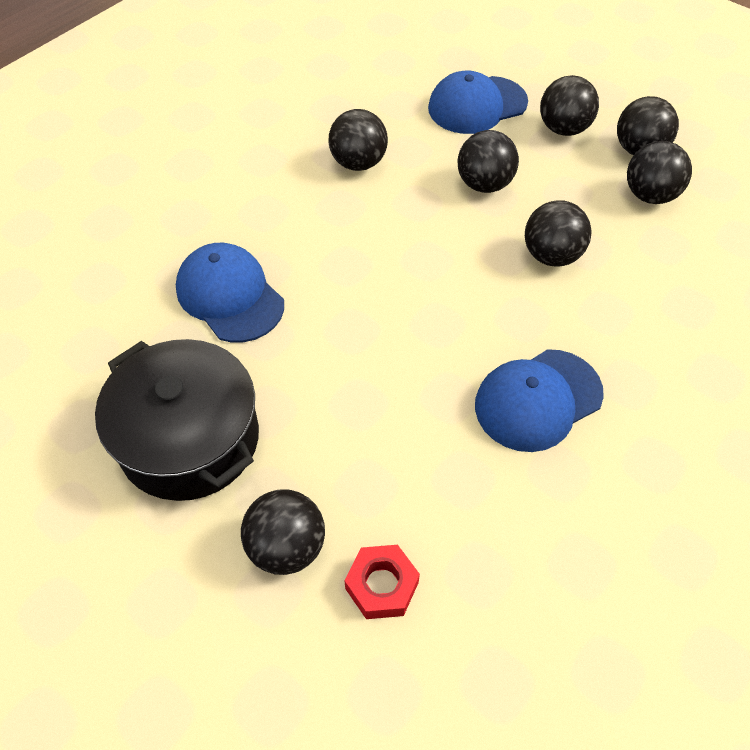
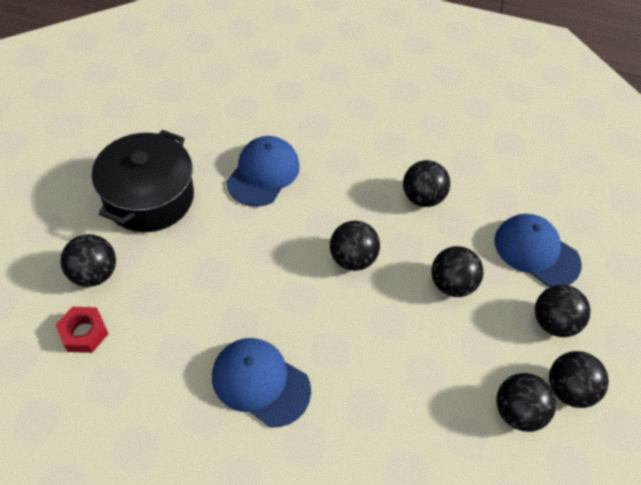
camera: 60 degrees right, 0 degrees up
black ball [525,200,592,267] -> black ball moved to [330,221,380,271]

